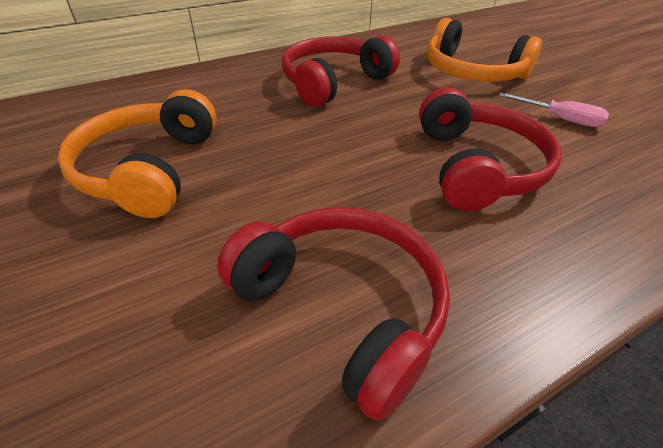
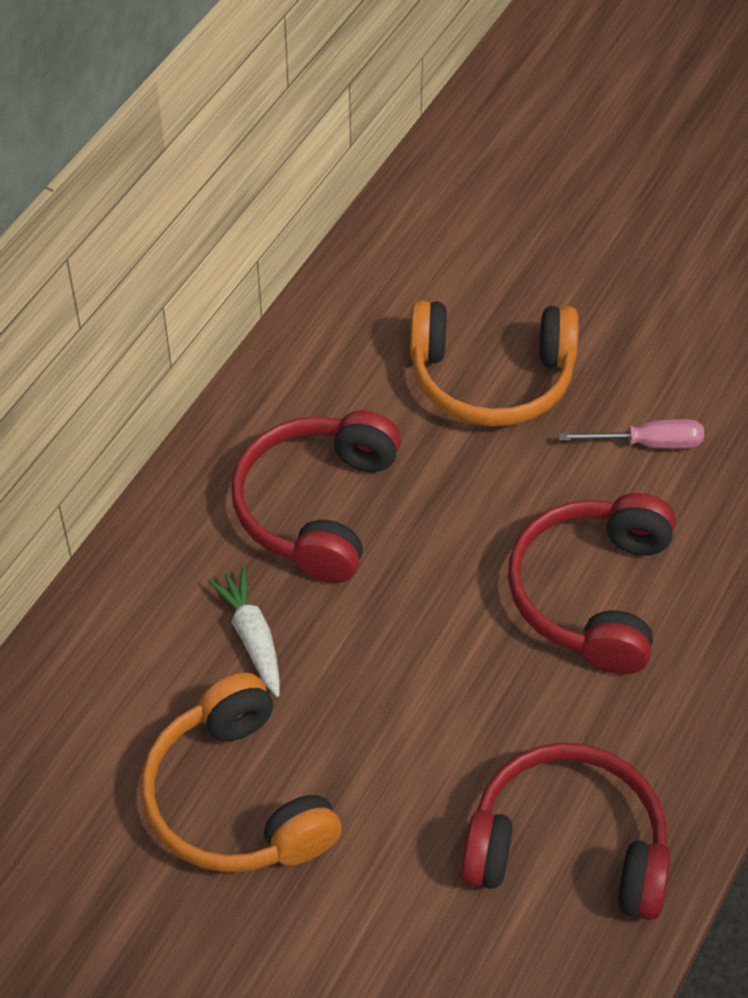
camera: 30 degrees left, 10 degrees up
red headphones [419,87,561,211] -> red headphones turned 135 degrees counterclockwise [508,493,676,674]
none -> white carrot [208,567,280,697]

